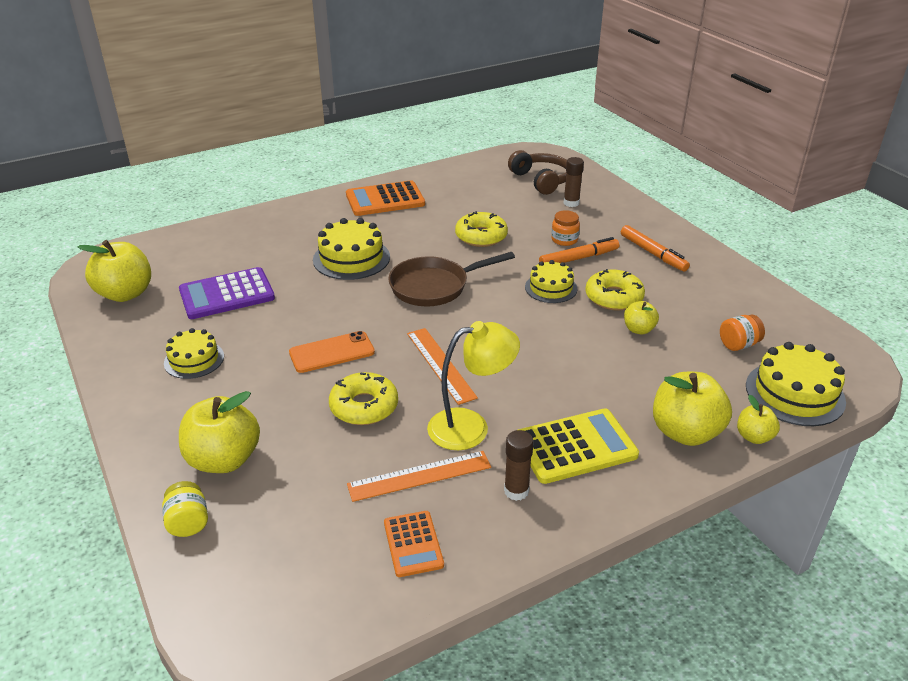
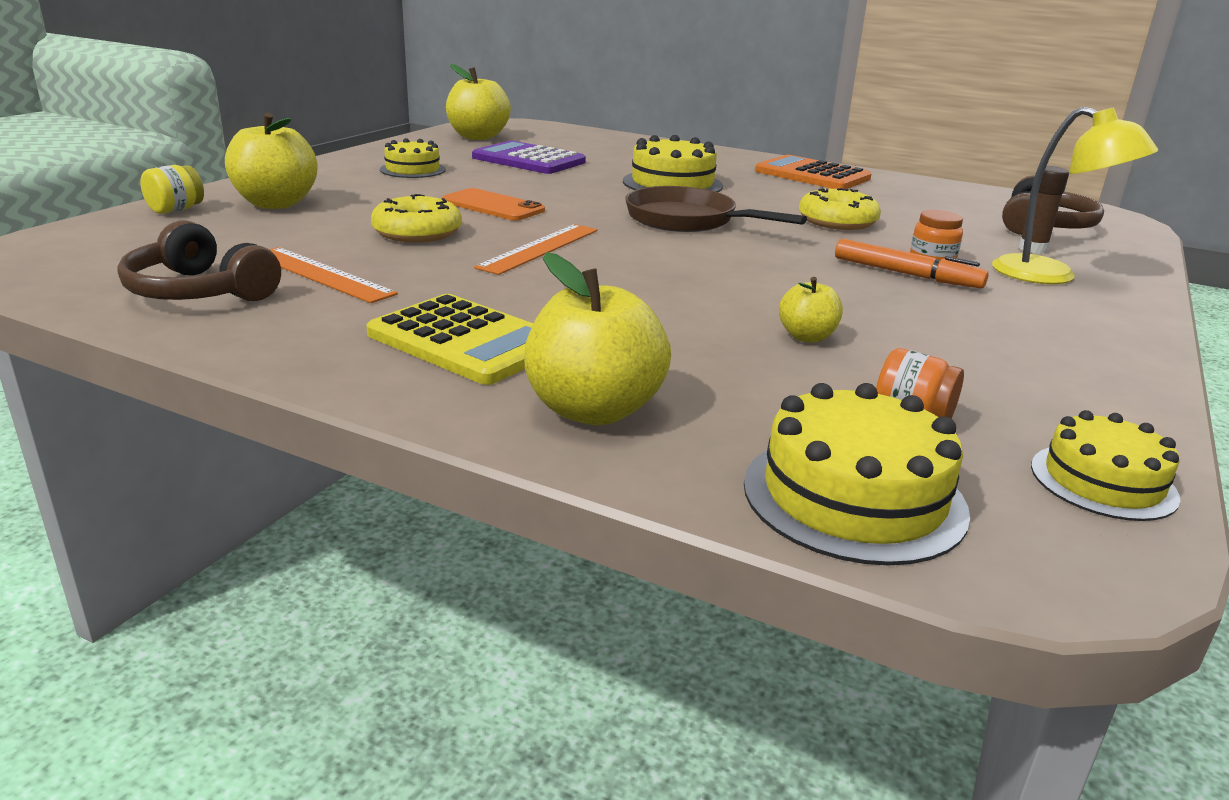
camera: 55 degrees right, 10 degrees down
orange calculator [384,511,444,577] -> brown headphones [117,220,281,301]
yellow lamp [427,321,520,450] -> yellow lamp moved to [992,107,1158,284]
brown glue stick [504,430,533,501] -> none
yellow cake [525,260,578,303] -> yellow cake moved to [1031,410,1180,521]
yellow donut [585,269,645,310] -> none
orange marker [621,225,690,271] -> none
yellow apple [737,395,780,444] -> none

